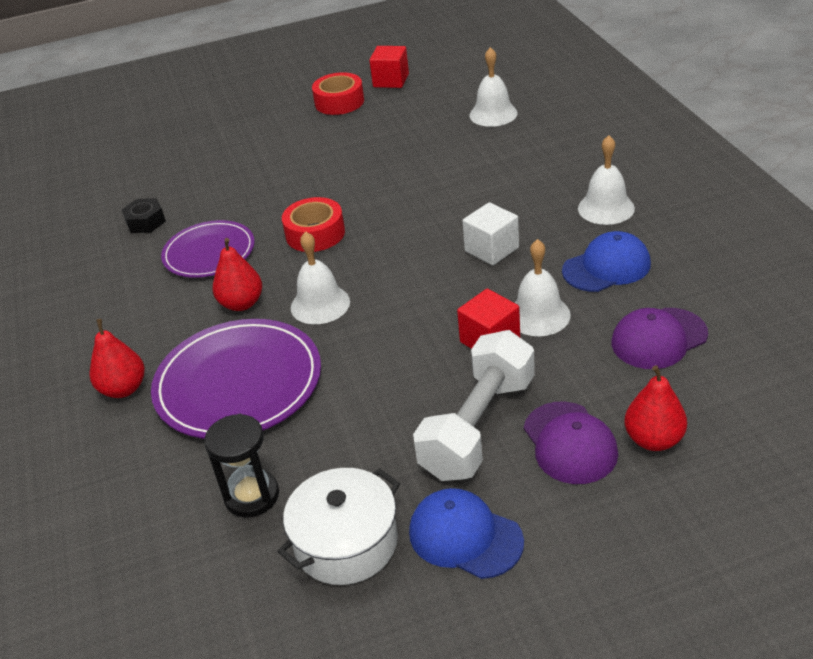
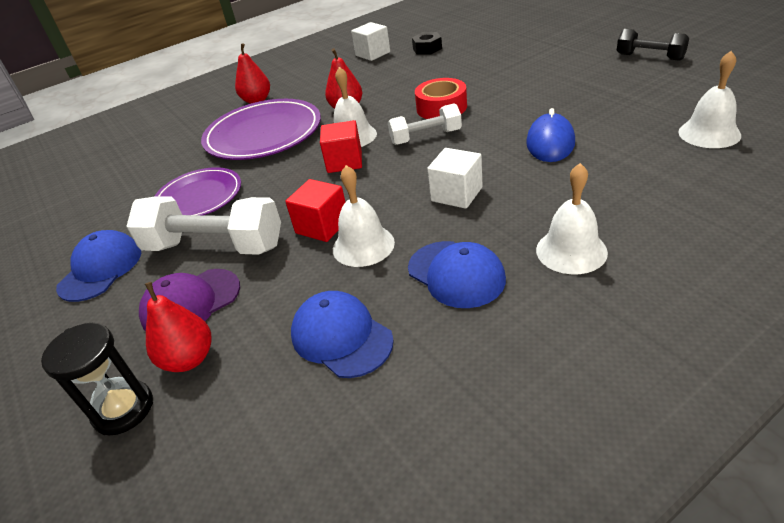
camera: 75 degrees right, 0 degrees up
purple plate [161,220,255,278] -> purple plate moved to [154,167,241,215]
black hourglass [204,414,279,517] -> black hourglass moved to [41,323,153,435]
white pot [277,468,400,585] -> none
red tape [312,72,364,115] -> black dumbbell [617,29,689,61]
red cube [369,46,409,88] -> red cube moved to [320,120,362,173]
purple cap [612,308,708,369] -> blue cap [291,291,394,378]
none -> white cube [351,22,390,61]
none -> white dumbbell [388,103,462,145]
none -> blue mouse [526,108,575,162]

